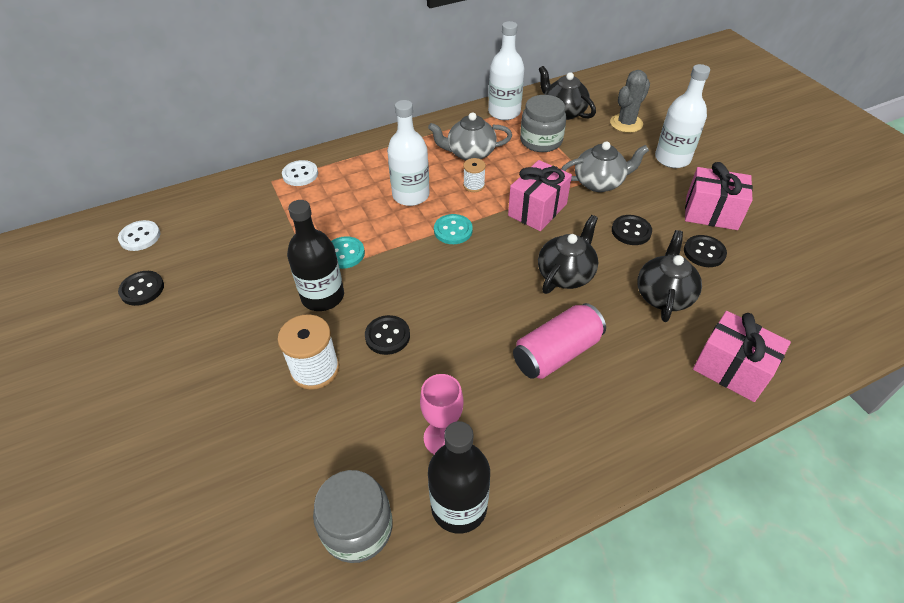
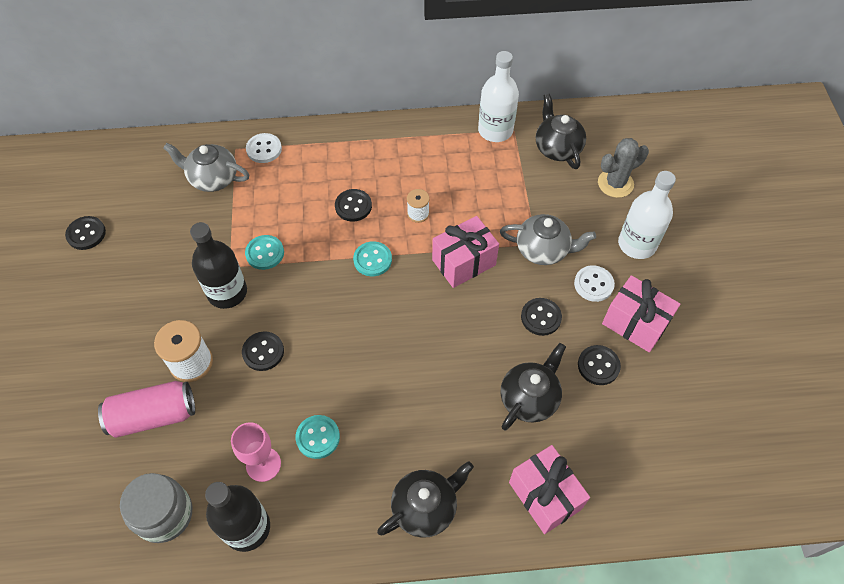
camera: 20 degrees right, 10 degrees up
white button [118,220,160,251] -> white button moved to [574,265,615,302]
white bottle [387,100,430,206] -> black button [335,189,372,222]
grey teapot [428,112,512,161] -> grey teapot moved to [163,143,249,192]
pink can [513,303,606,379] -> pink can moved to [98,381,195,438]
grey jar [520,95,566,152] -> none
black teapot [538,215,598,294] -> black teapot moved to [377,461,474,538]
none -> turquoise button [295,415,340,459]

